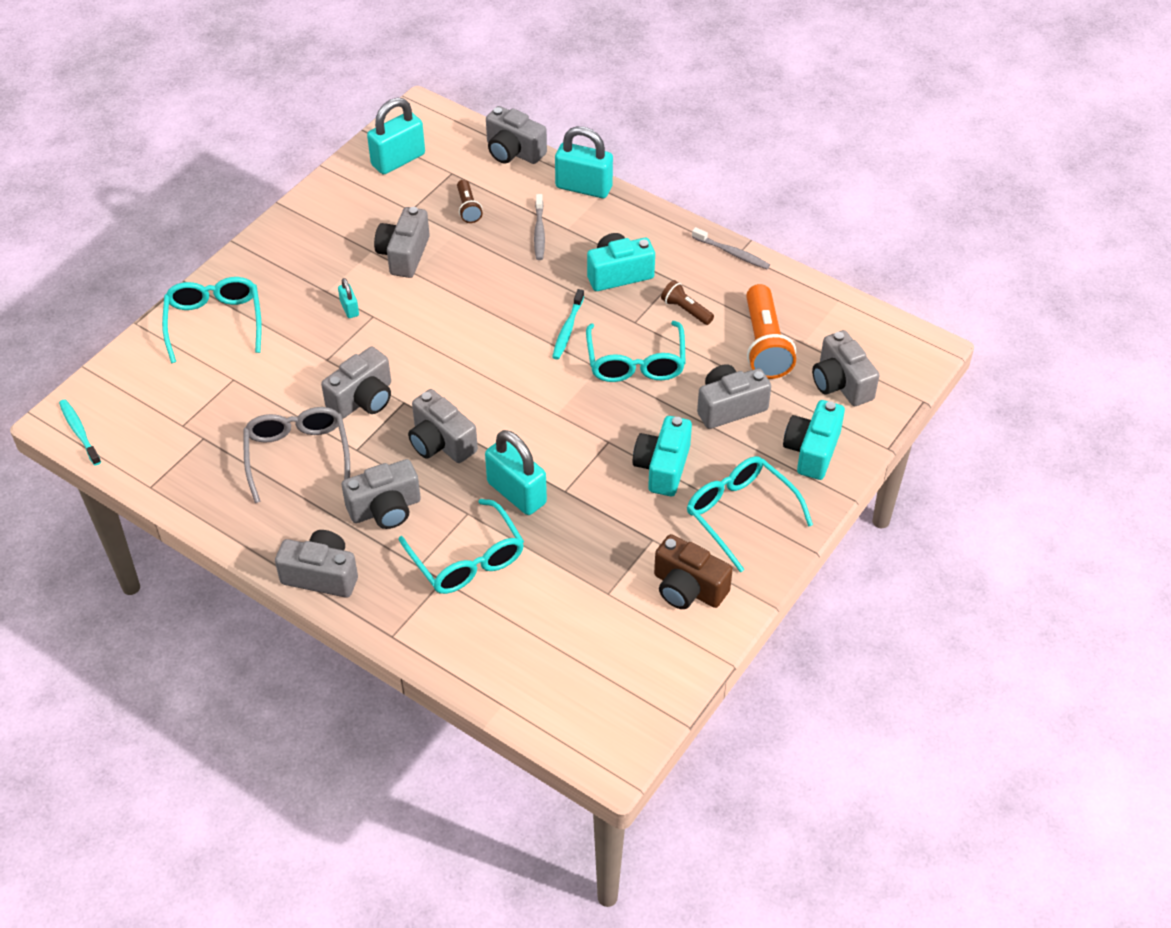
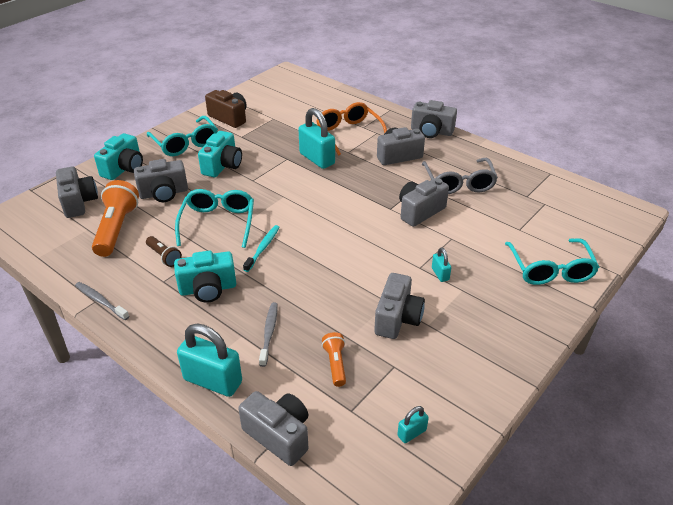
camera: 175 degrees left, 10 degrees down
turquoise toothbrush [59,399,101,465] -> none
turquoise padlock [367,98,425,174] -> turquoise padlock [397,406,429,443], size x0.48
turquoise glasses [399,499,524,594] -> orange glasses [316,102,387,155]
grey camera [408,389,478,463] -> none
brown flashlight [457,179,483,223] -> orange flashlight [322,332,346,387]

